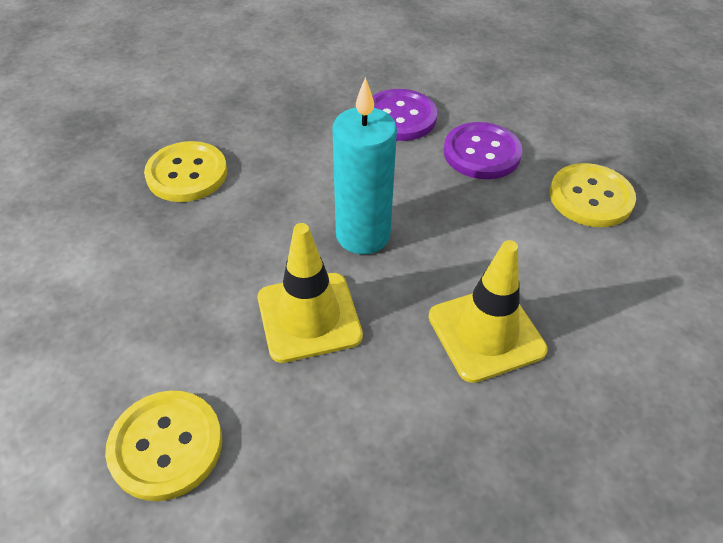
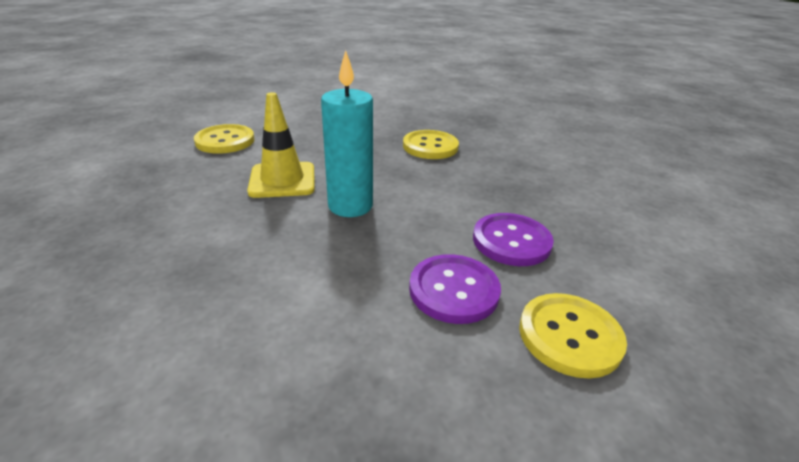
camera: 95 degrees right, 15 degrees down
yellow traffic cone [429,240,548,383] -> none
yellow button [550,163,636,227] -> yellow button moved to [519,293,627,379]

